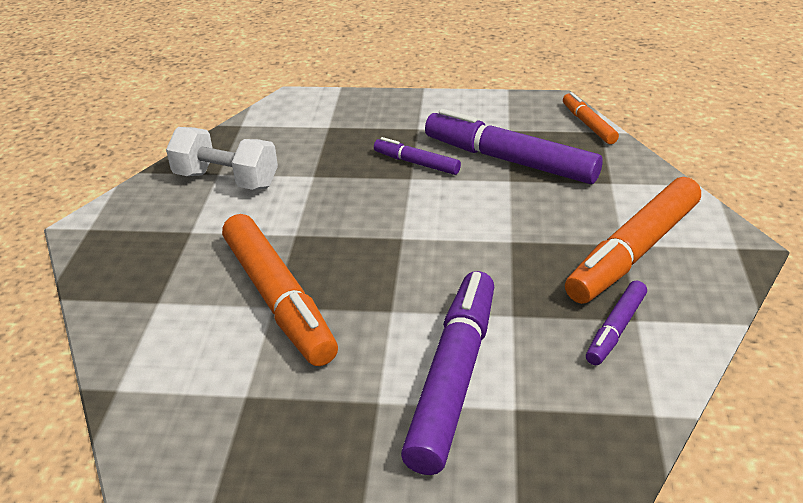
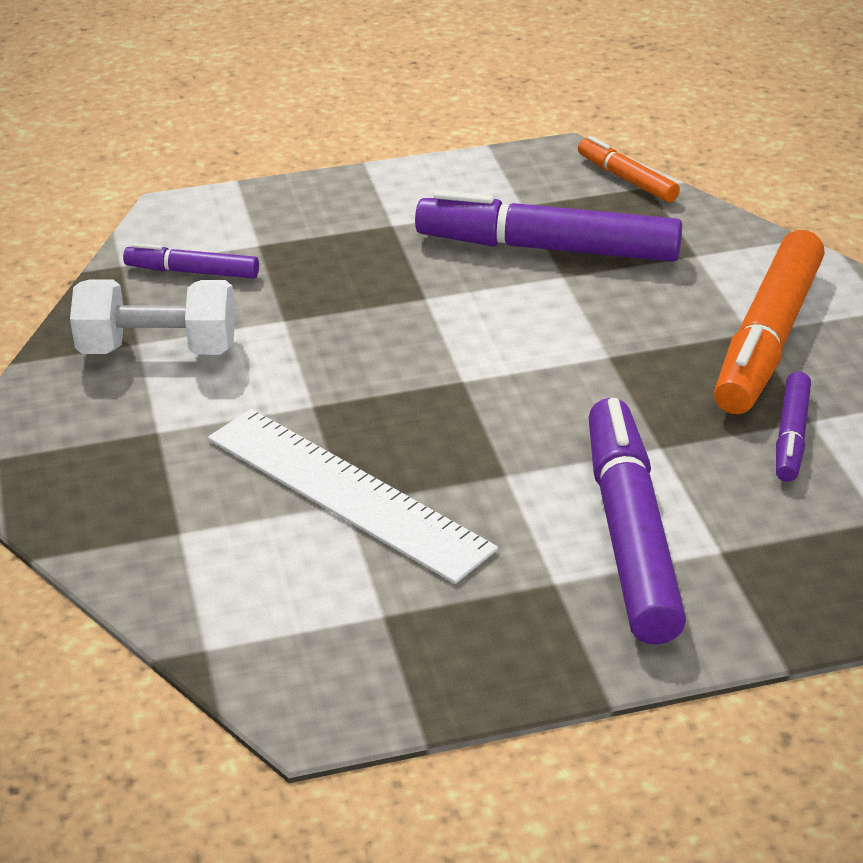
camera: 20 degrees left, 0 degrees up
orange marker [222,214,338,366] -> white ruler [208,409,498,584]
purple marker [374,137,461,175] -> purple marker moved to [123,243,259,278]

